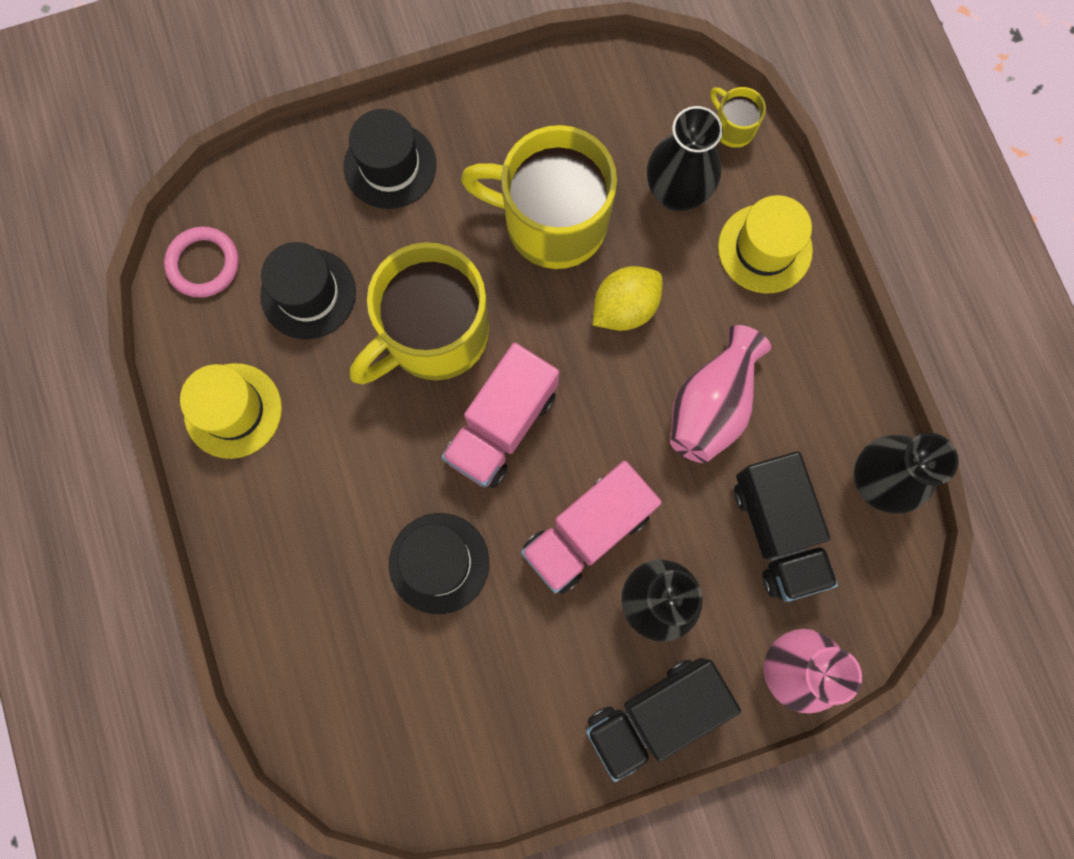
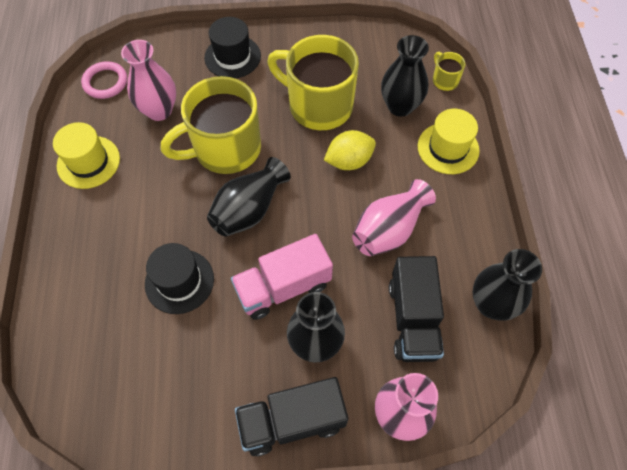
camera: 15 degrees right, 15 degrees down
black hat [260,242,356,339] -> pink vase [121,40,176,121]
pink truck [441,343,559,488] -> black vase [207,157,291,237]

